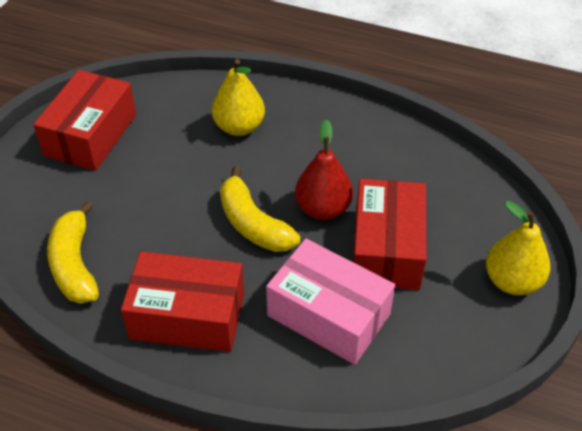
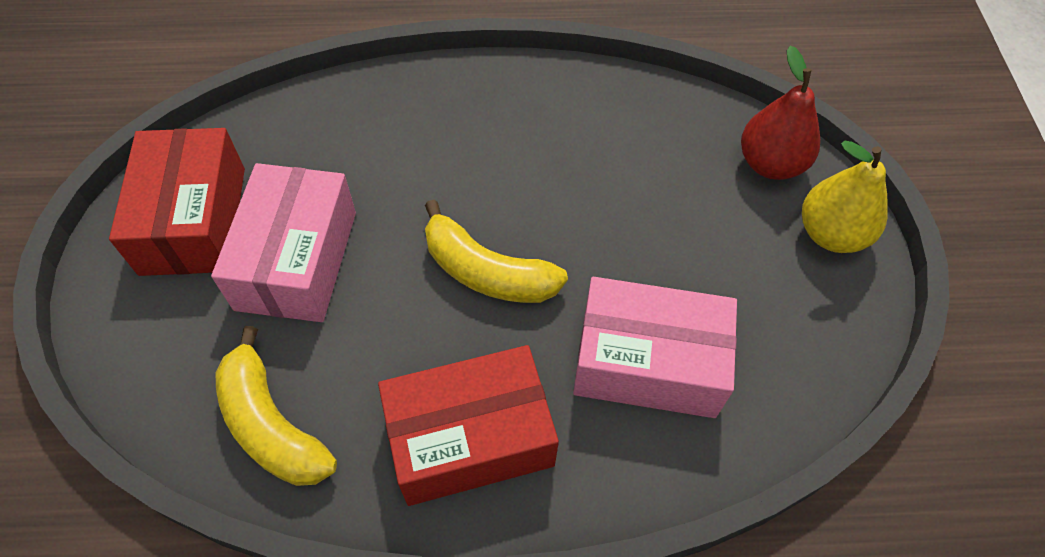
camera: 25 degrees left, 10 degrees up
yellow pear [212,59,265,136] -> none
red pear [295,119,353,220] -> red pear moved to [741,46,820,180]
red box [353,179,427,290] -> none
none -> pink box [211,163,356,322]

